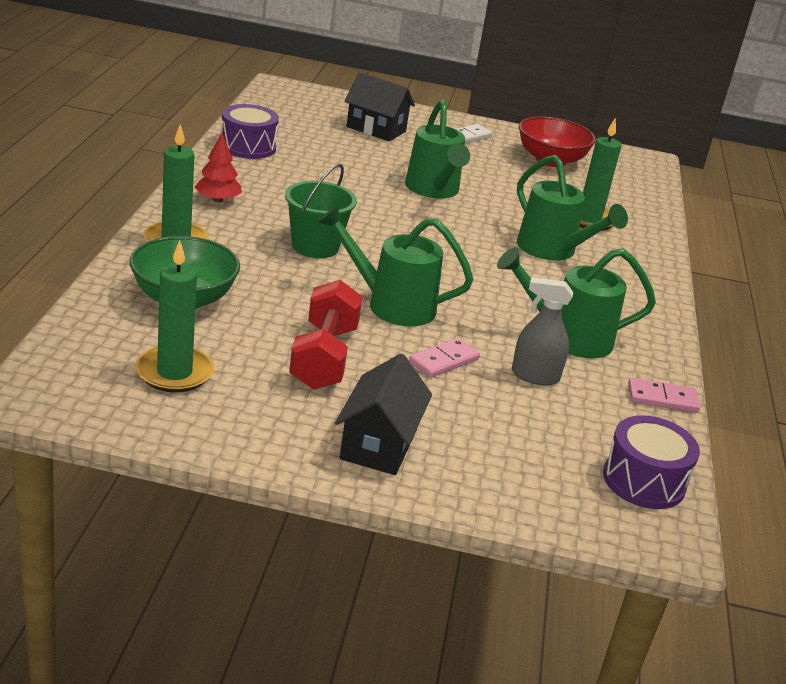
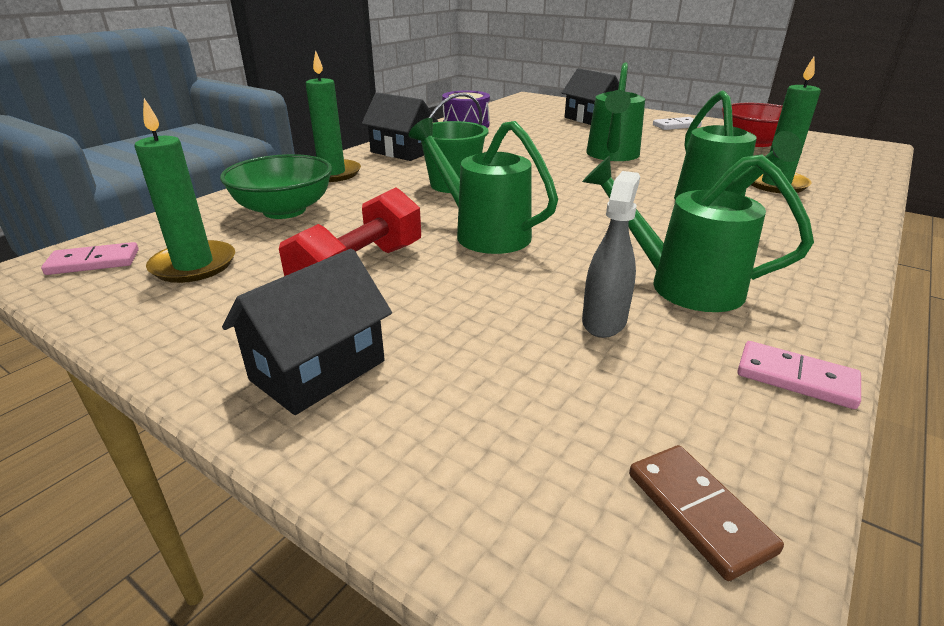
camera: 30 degrees right, 0 degrees up
red tree [195,133,242,202] -> black house [362,92,438,161]
pink domino [409,338,480,378] -> pink domino moved to [41,242,139,275]
grey spray bottle [512,277,573,385] -> grey spray bottle turned 75 degrees clockwise [582,171,640,338]
purple drum [603,415,700,509] -> brown domino [629,445,784,581]

